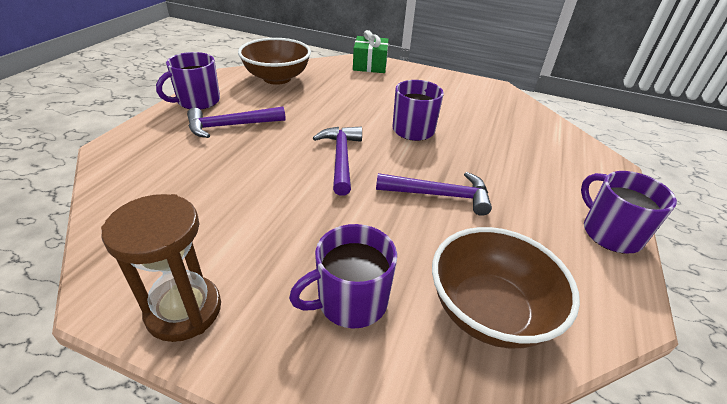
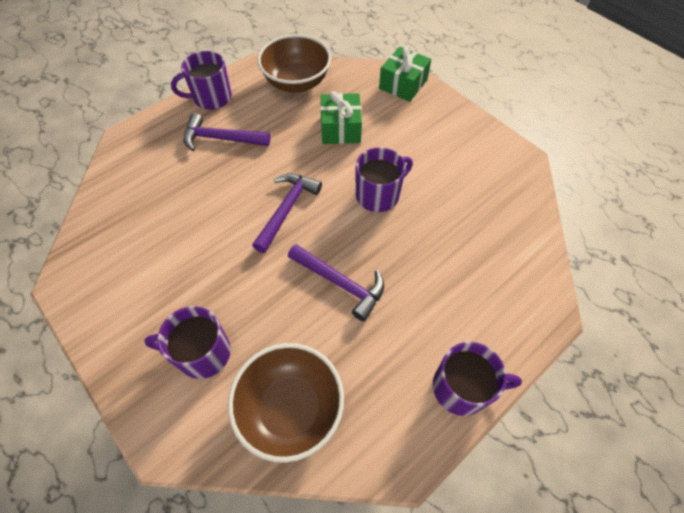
camera: 30 degrees right, 20 degrees up
brown hourglass [101,194,221,342] -> none
purple mug [581,171,677,253] -> purple mug turned 90 degrees clockwise [433,342,522,416]
none -> green gift [320,91,362,144]

